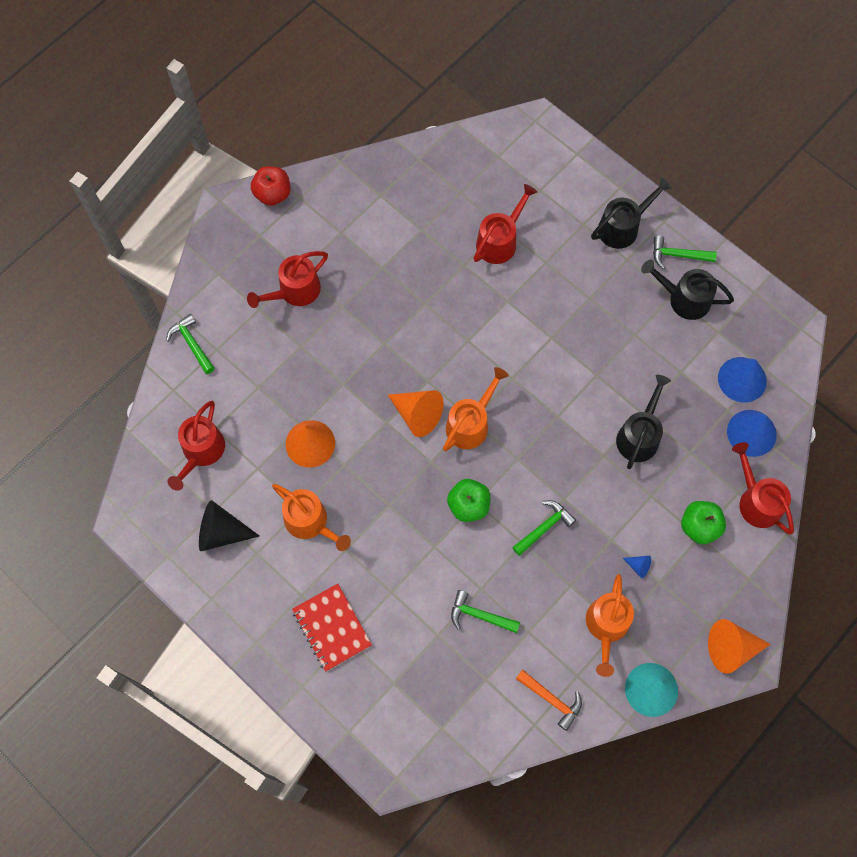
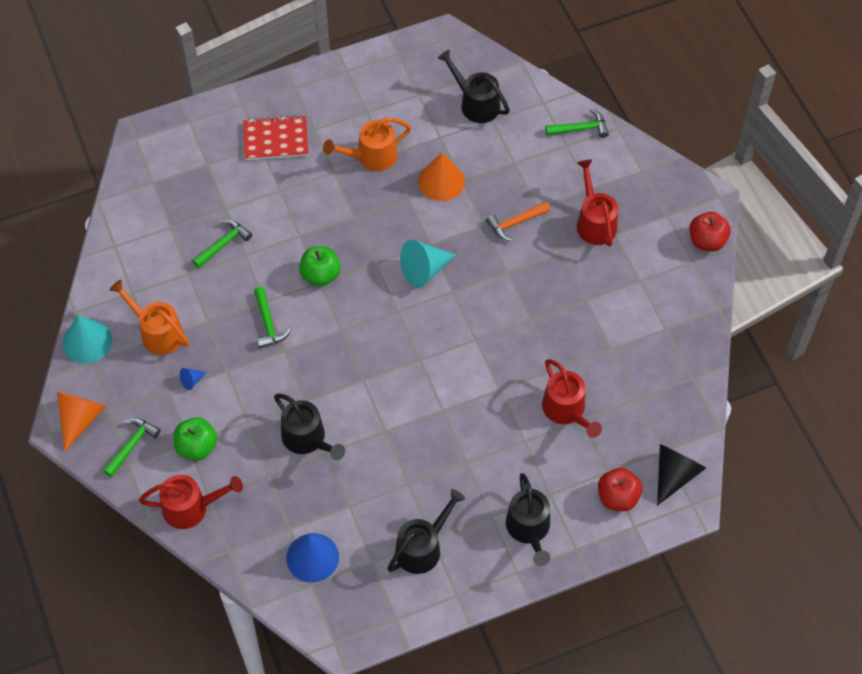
camera: 115 degrees right, 10 degrees down
red watering can [167,401,225,491] -> black watering can [438,50,510,123]
black cone [199,500,259,551] -> black cone moved to [657,444,706,506]
orange cone [388,390,444,437] -> turquoise cone [400,240,456,288]
orange watering can [443,367,509,452] -> none
orange hammer [516,669,582,731] -> orange hammer moved to [486,201,550,241]
green hammer [653,236,717,269] -> green hammer moved to [103,418,161,477]
blue cone [727,410,777,457] -> none
none -> red apple [598,468,642,511]

